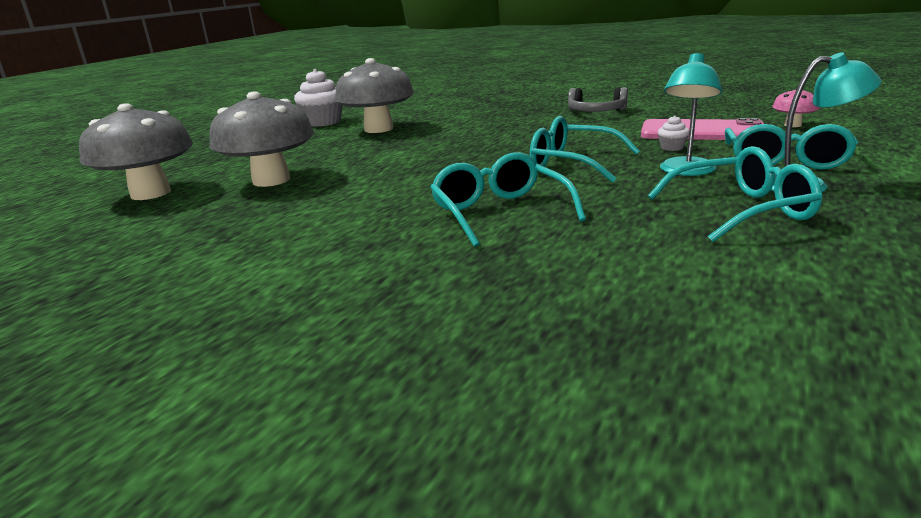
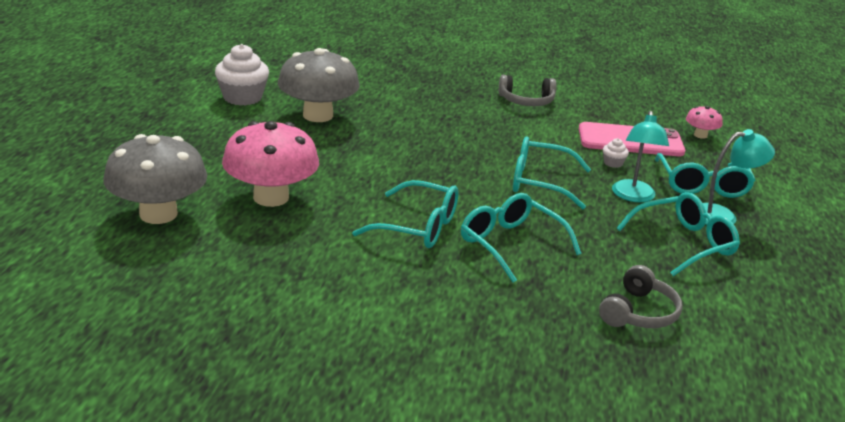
camera: 20 degrees left, 5 degrees up
grey mushroom [209,92,314,187] -> pink mushroom [222,121,319,207]
none -> turquoise glasses [352,180,459,248]
none -> grey headphones [599,265,683,328]

